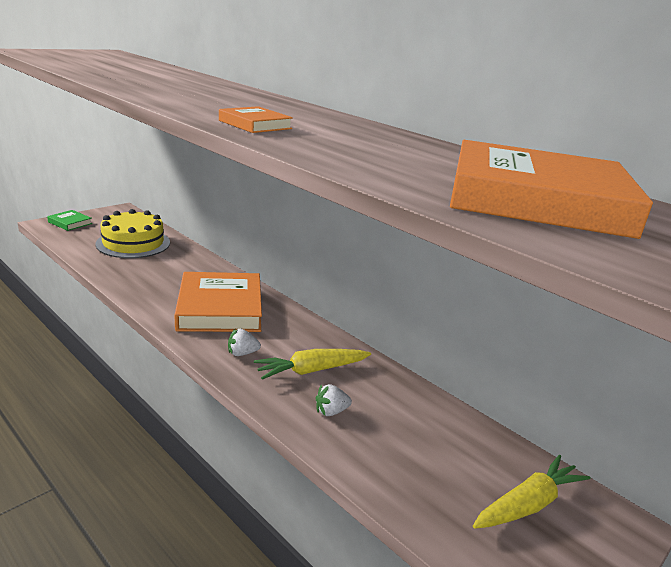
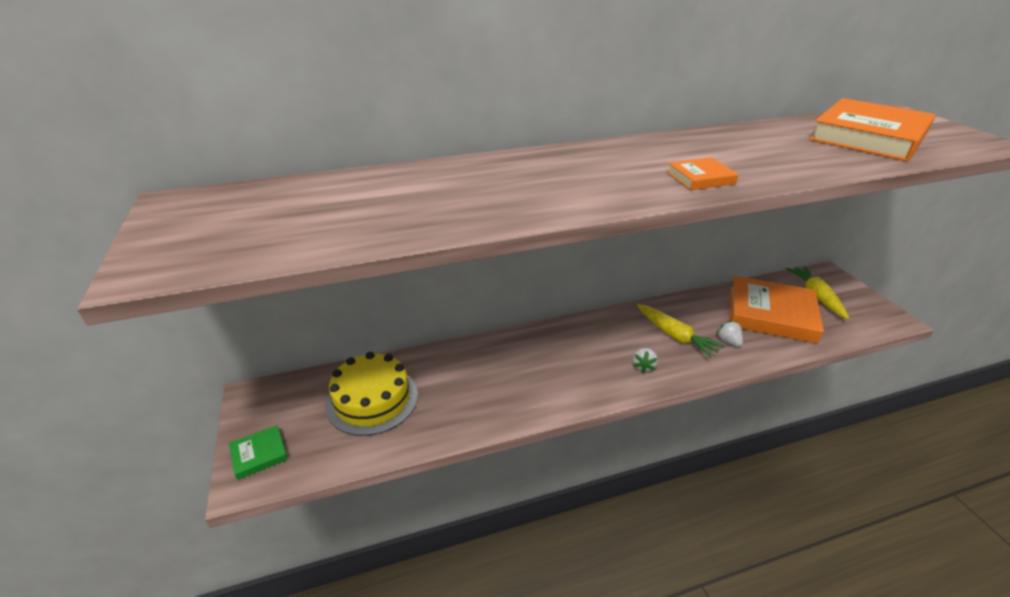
camera: 60 degrees left, 10 degrees up
orange book [174,272,262,332] -> orange book moved to [730,276,824,344]
yellow carrot [254,349,371,380] -> yellow carrot turned 45 degrees counterclockwise [637,304,724,358]
white strawberry [316,384,352,416] -> white strawberry turned 150 degrees clockwise [716,320,743,347]

